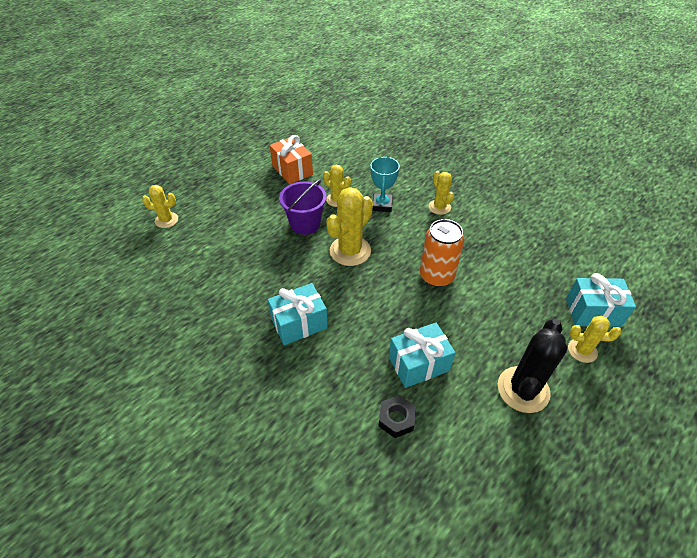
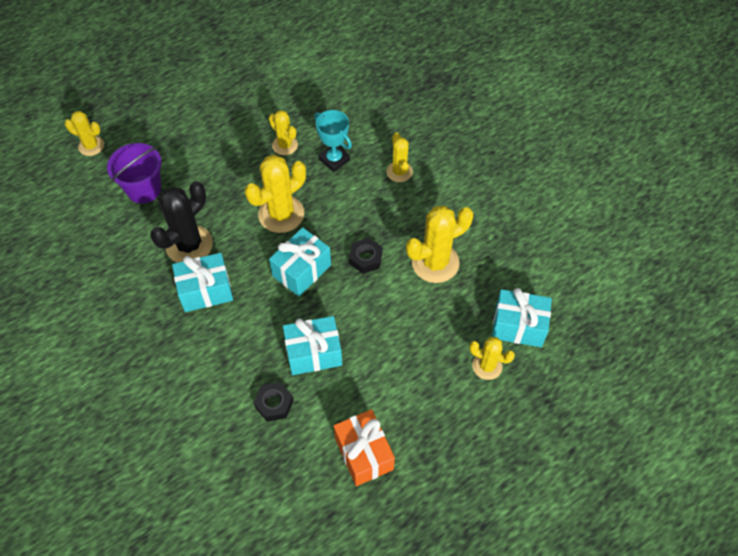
camera: 10 degrees right, 10 degrees up
orange gift [269,135,313,184] -> orange gift moved to [334,409,395,486]
purple bucket [279,179,327,235] -> purple bucket moved to [107,143,162,203]
turquoise trophy [371,157,400,212] -> turquoise trophy turned 60 degrees counterclockwise [314,110,352,172]
orange can [420,219,465,287] -> black nut [349,238,382,274]
black cactus [498,319,567,413] -> black cactus moved to [150,181,213,263]
none -> turquoise gift [269,227,331,296]
none -> yellow cactus [406,206,473,283]

